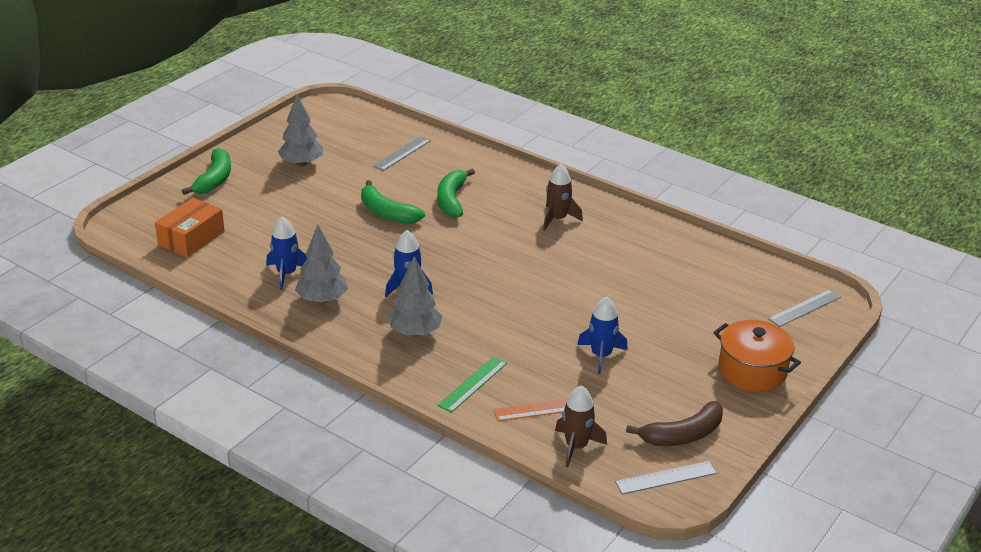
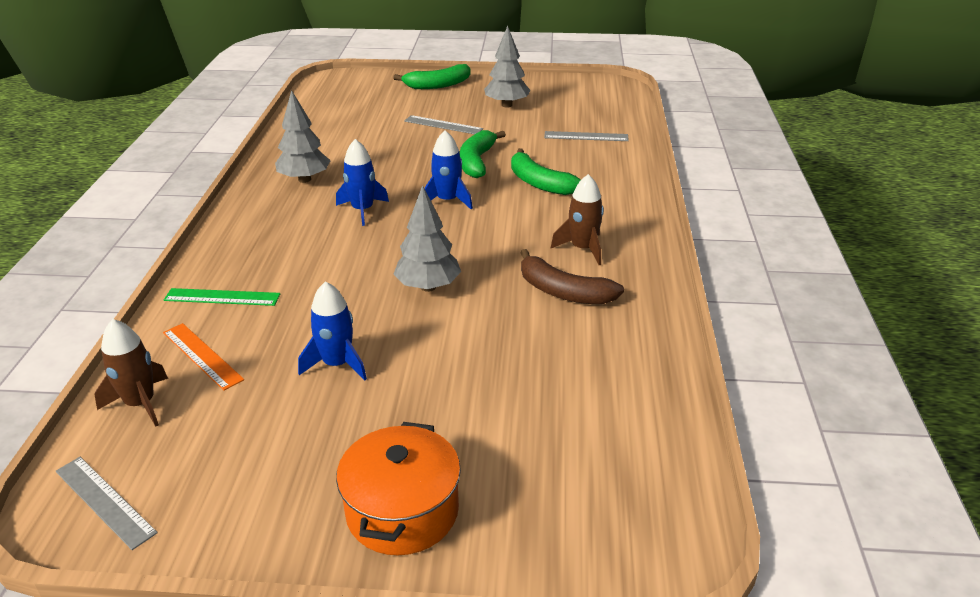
camera: 60 degrees right, 0 degrees up
orange box [155,198,225,257] -> none
blue rocket [266,216,308,290] -> blue rocket moved to [424,130,473,210]
grey tree [388,256,442,337] -> grey tree moved to [394,185,461,292]
green banana [437,169,475,218] -> green banana turned 105 degrees counterclockwise [511,148,581,195]
brown banana [626,401,723,446] -> brown banana moved to [520,249,624,304]
grey ruler [768,289,841,327] -> grey ruler moved to [404,115,483,134]

